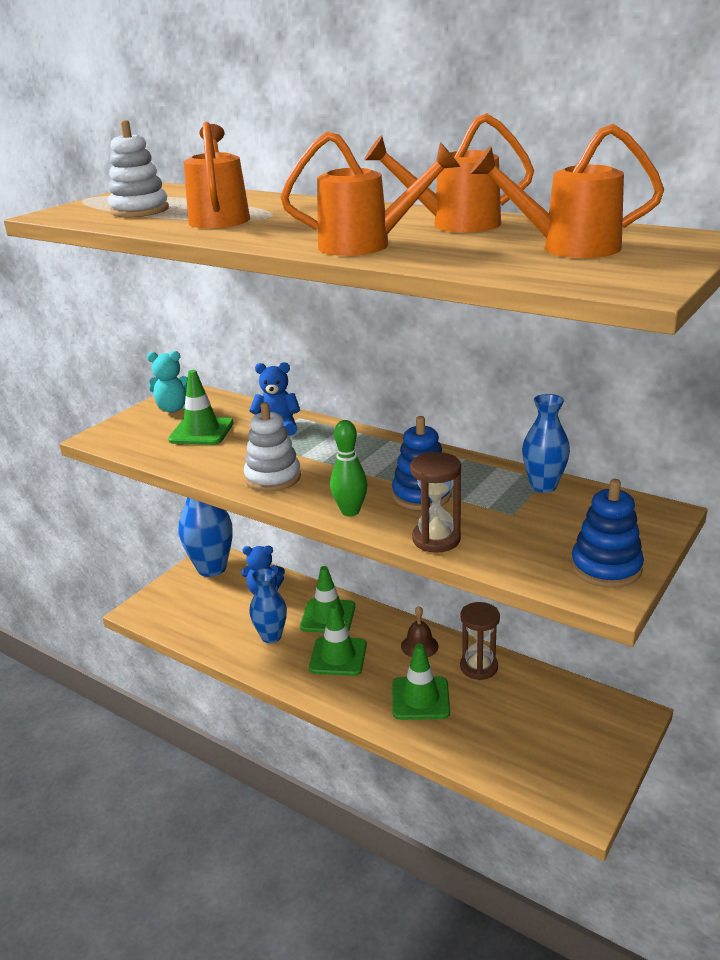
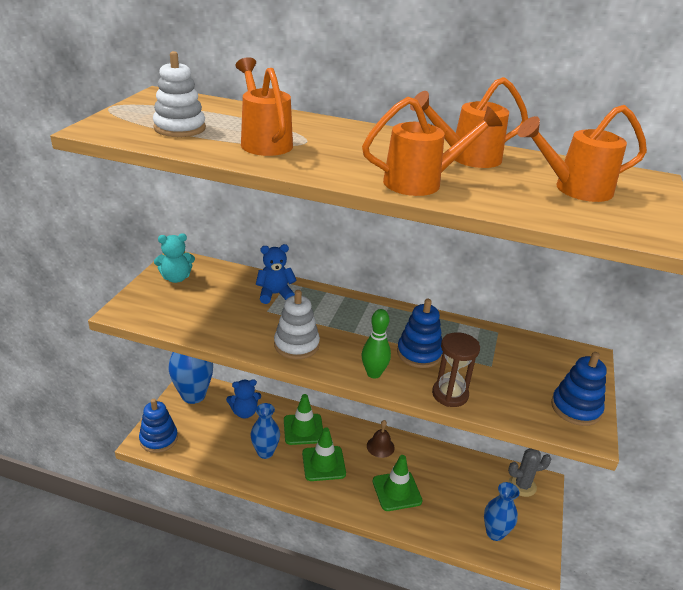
camera: 20 degrees left, 5 degrees up
green traffic cone [168,370,234,445] -> none
brown hourglass [460,602,500,680] -> none
blue vase [522,394,570,493] -> blue vase moved to [484,482,519,541]
none -> blue stacking toy [139,399,178,453]
none -> grey cactus [508,448,551,497]

